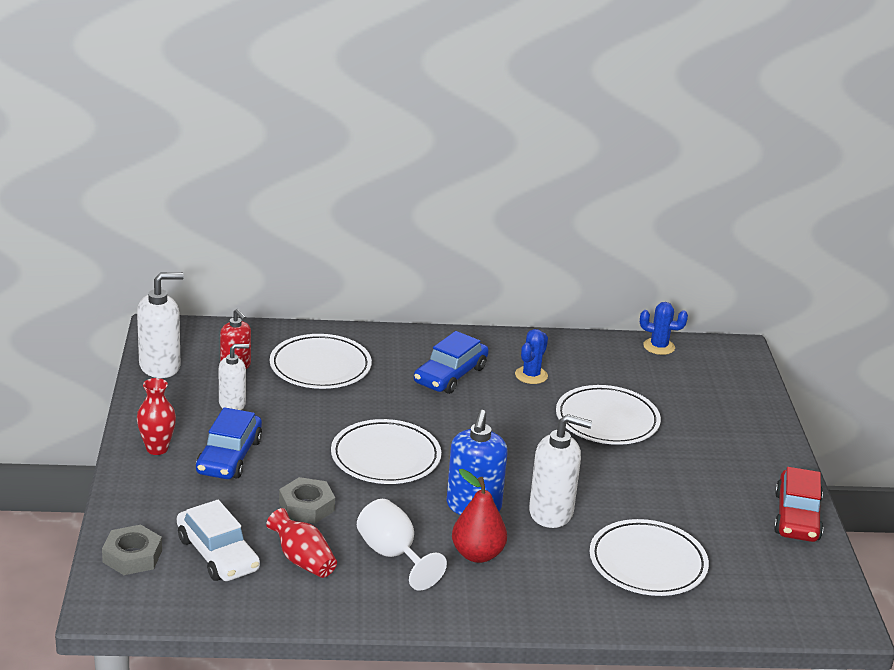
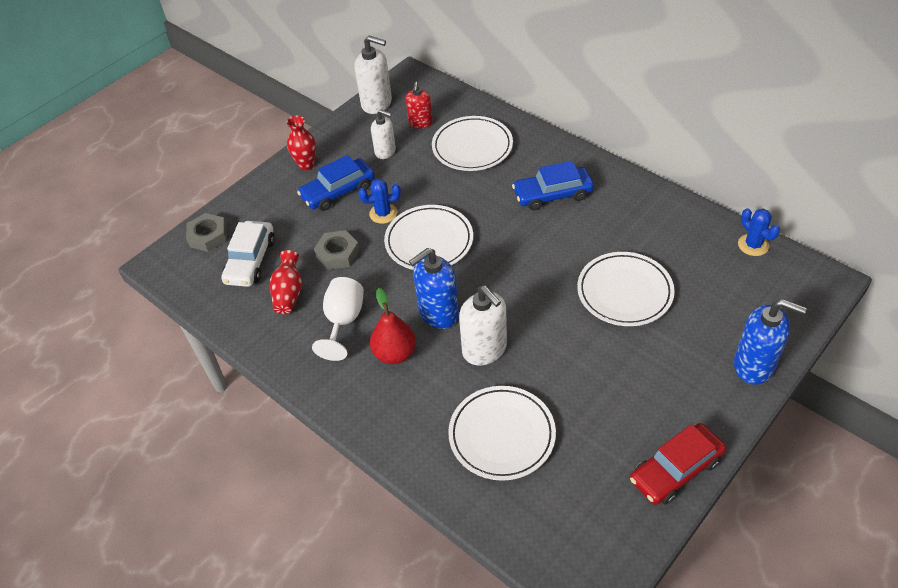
camera: 50 degrees right, 20 degrees up
blue cactus [515,329,548,384] -> blue cactus moved to [358,179,401,224]
none -> blue soap dispenser [734,299,807,385]

